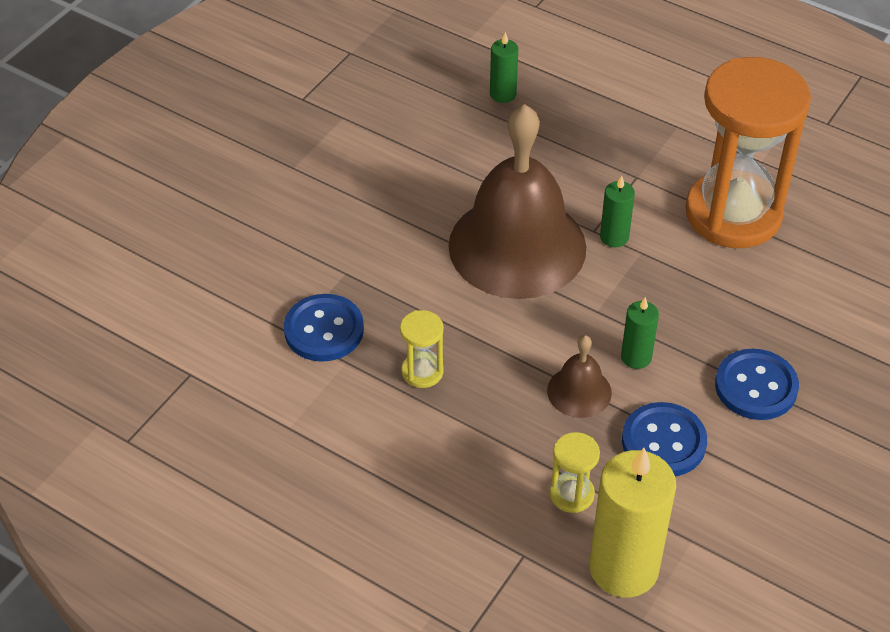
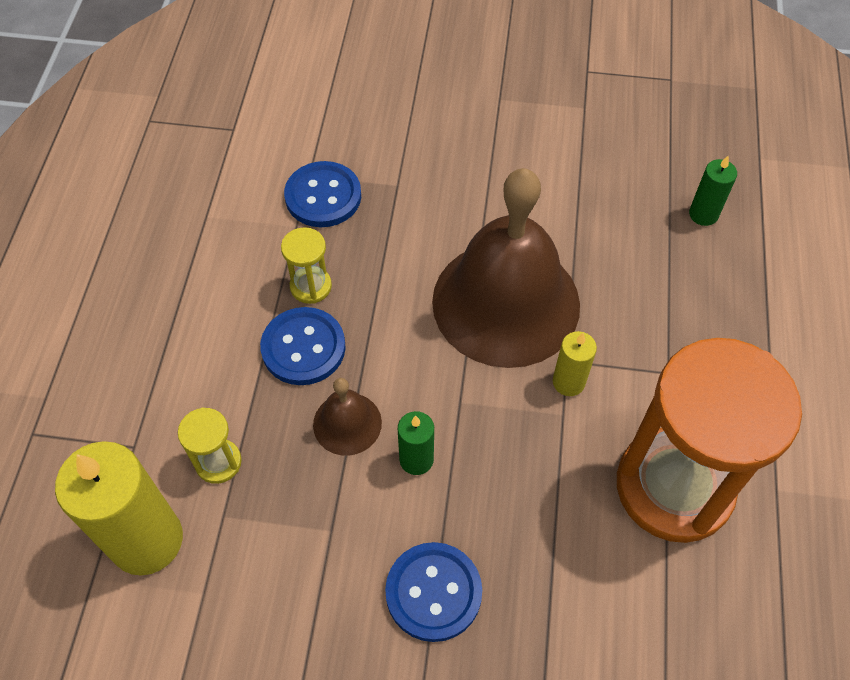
camera: 65 degrees right, 10 degrees up
green candle [600,176,635,247] -> yellow candle [553,331,597,396]
blue button [622,402,707,476] -> blue button moved to [260,307,346,385]

